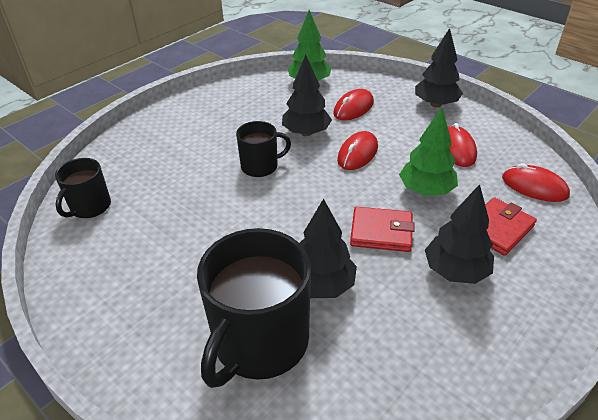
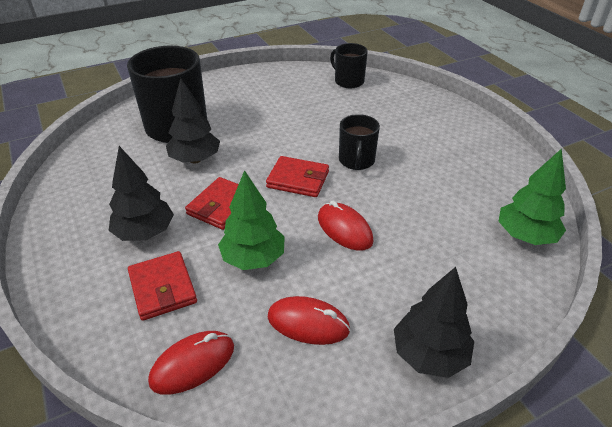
camera: 110 degrees right, 0 degrees up
black tree [282,55,332,136] -> none
red mouse [333,89,374,120] -> none
none -> red wallet [266,156,329,197]

